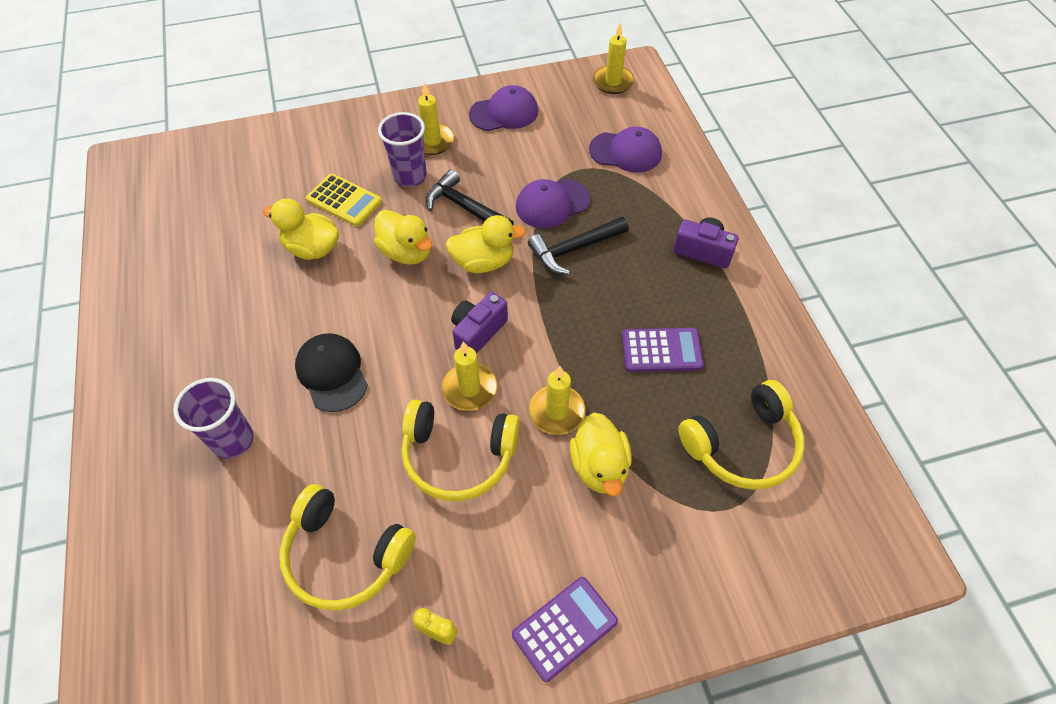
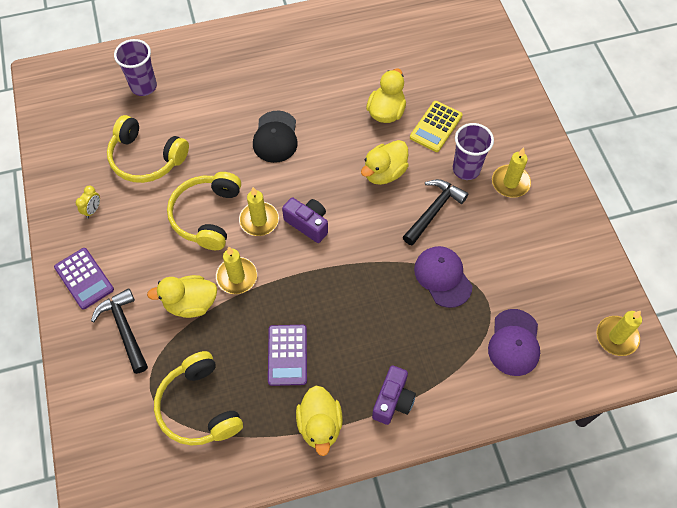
camera: 90 degrees right, 5 degrees up
purple cup [173,378,254,459] -> purple cup moved to [114,39,157,96]
yellow headphones [280,484,416,611] -> yellow headphones turned 90 degrees counterclockwise [107,115,189,183]
black cap [295,333,368,412] -> black cap turned 120 degrees clockwise [253,110,298,163]
yellow duck [446,215,526,273] -> yellow duck moved to [296,386,343,456]
purple cap [469,85,538,131] -> none
black hammer [528,216,629,275] -> black hammer moved to [91,288,148,374]

